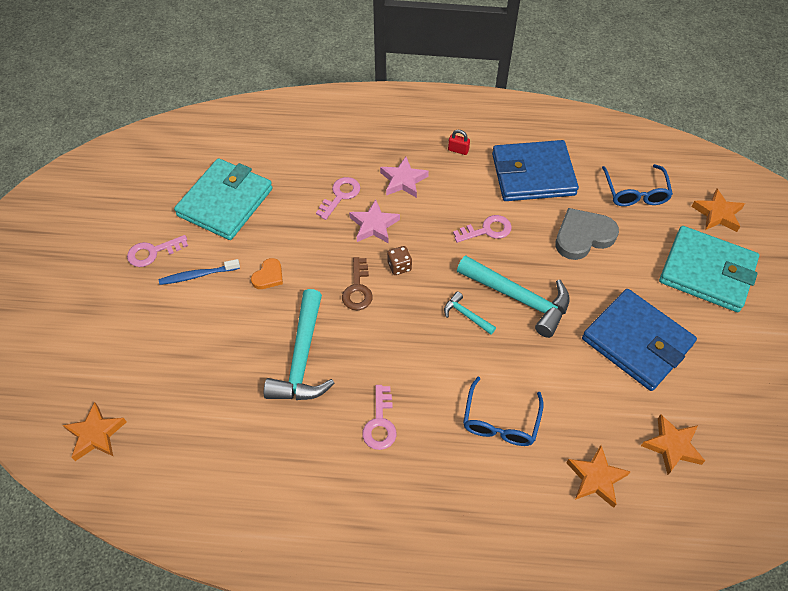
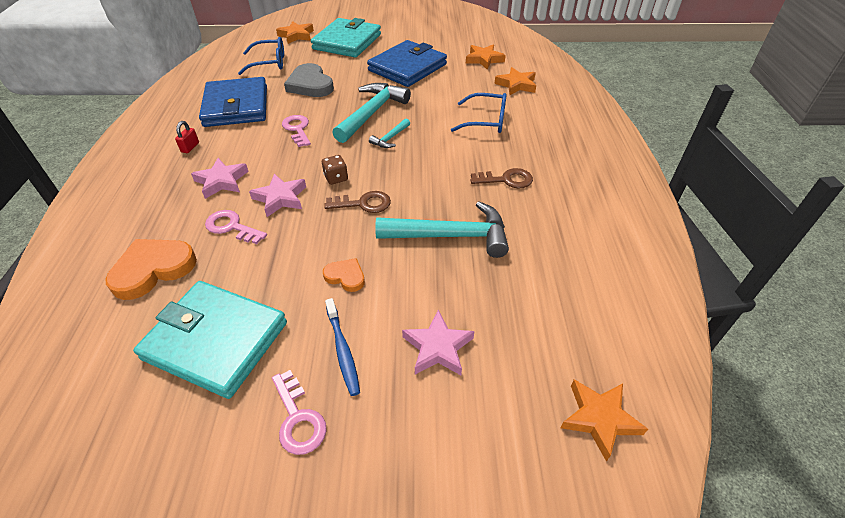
camera: 95 degrees left, 10 degrees down
pink key [362,385,396,450] -> brown key [470,168,533,189]
none -> orange heart [105,239,197,300]
none -> pink star [402,310,475,375]

